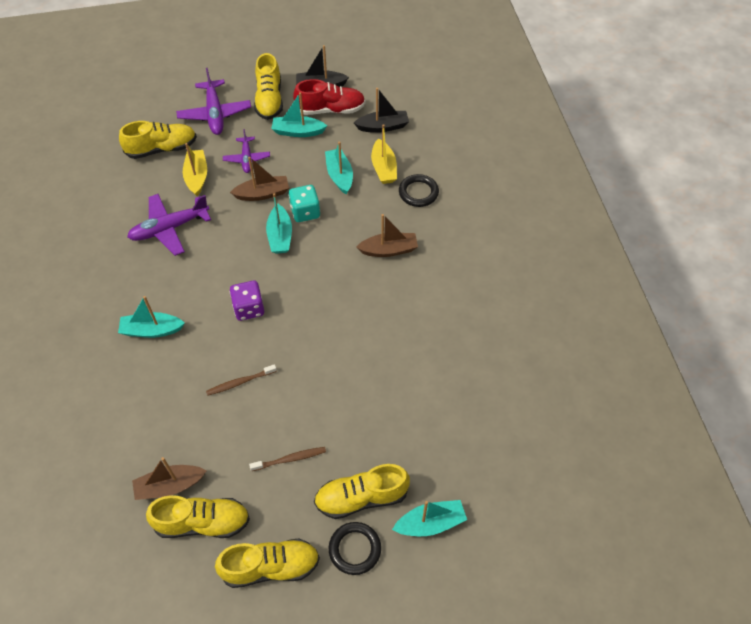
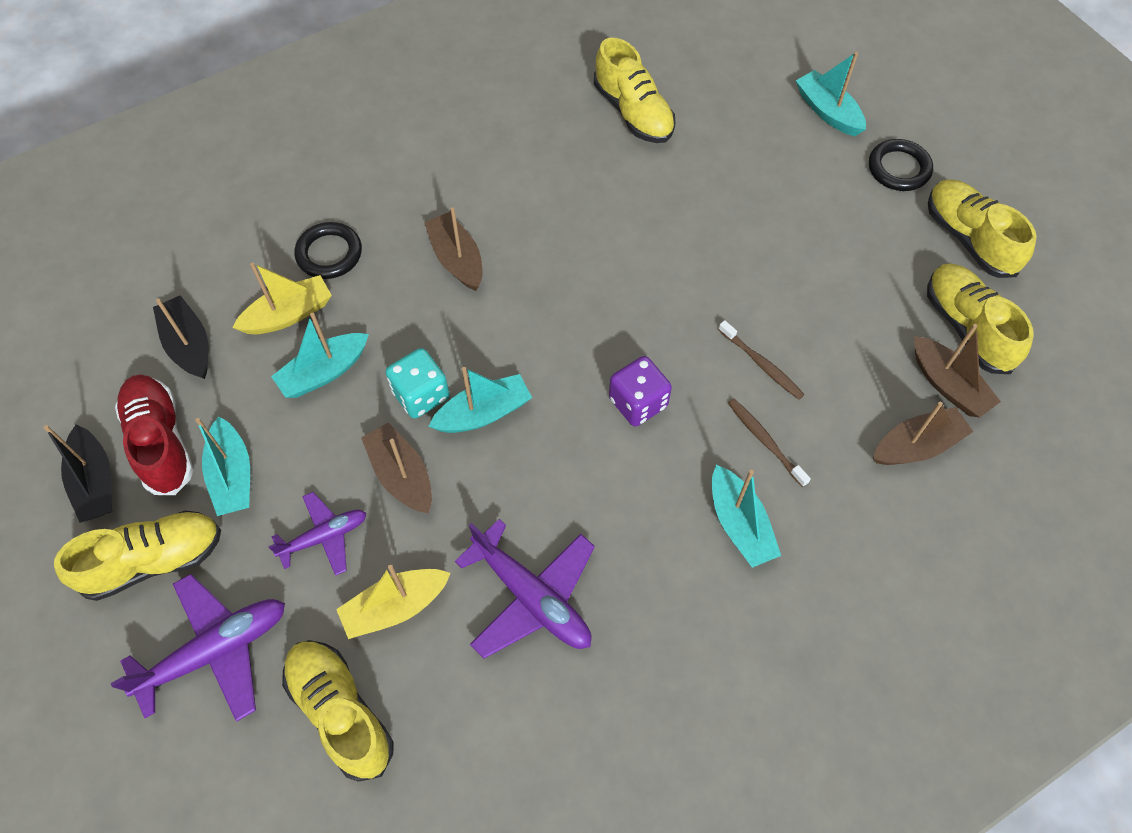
camera: 110 degrees left, 5 degrees up
brown toothbrush [249,447,326,471] -> brown toothbrush moved to [728,399,811,487]
yellow shoe [314,464,410,519] -> yellow shoe moved to [594,38,676,143]
none -> brown boat [873,401,973,465]

